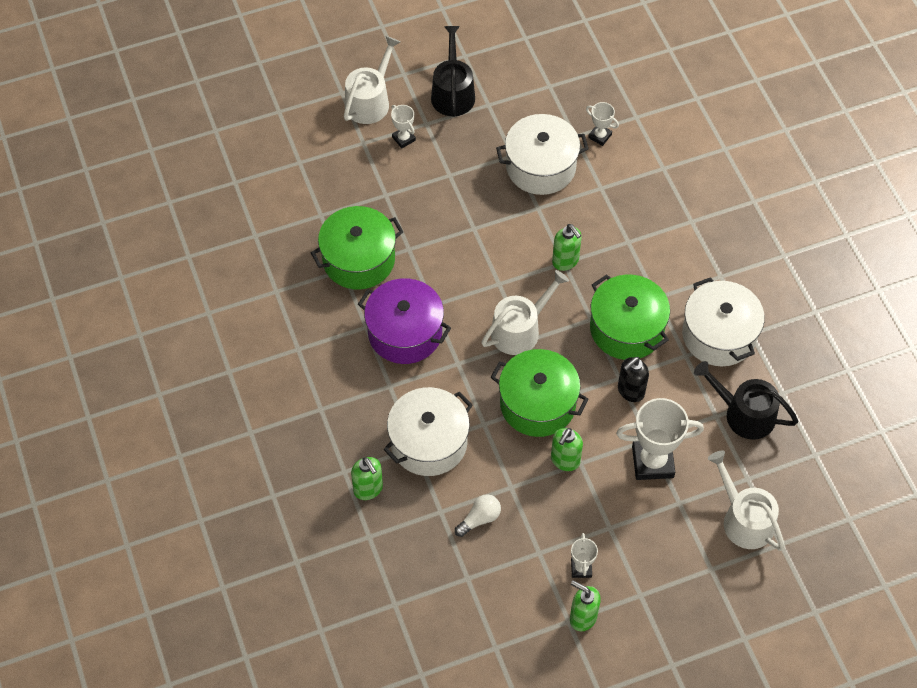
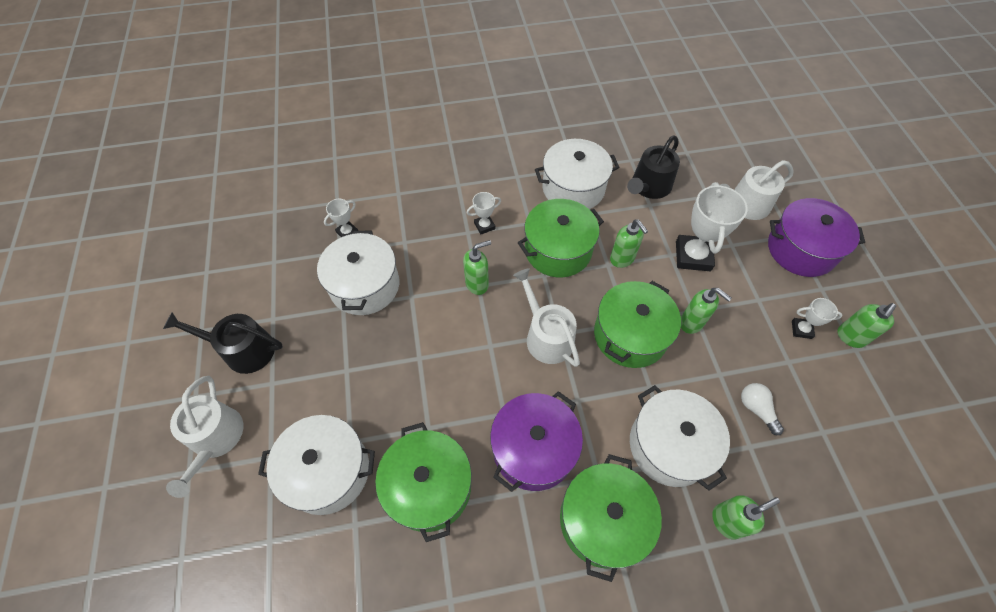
camera: 80 degrees left, 0 degrees up
white watering can [344,36,400,124] -> white watering can turned 135 degrees counterclockwise [166,376,243,498]
white trophy [391,105,416,148] -> white trophy moved to [467,192,501,234]
black soap dispenser [618,357,649,402] -> green soap dispenser [610,220,648,268]
none -> white pot [258,415,375,515]
none -> green pot [560,454,662,582]
none -> purple pot [768,198,865,277]

